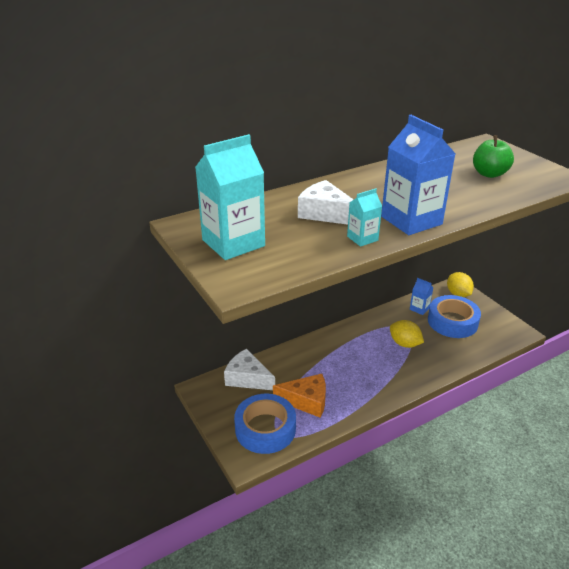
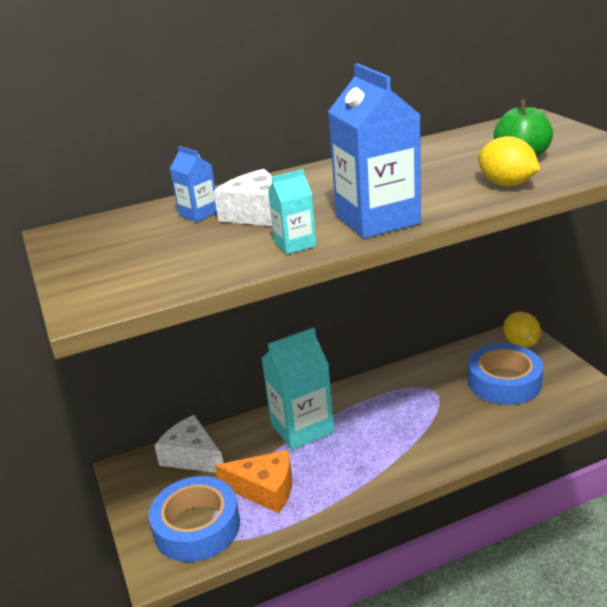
camera: 10 degrees right, 5 degrees down
turquoise carton [195,134,265,260] -> turquoise carton moved to [261,327,334,450]
yellow lemon [390,320,424,348] -> yellow lemon moved to [478,136,540,186]
blue carton [410,278,434,315] -> blue carton moved to [170,146,217,222]

